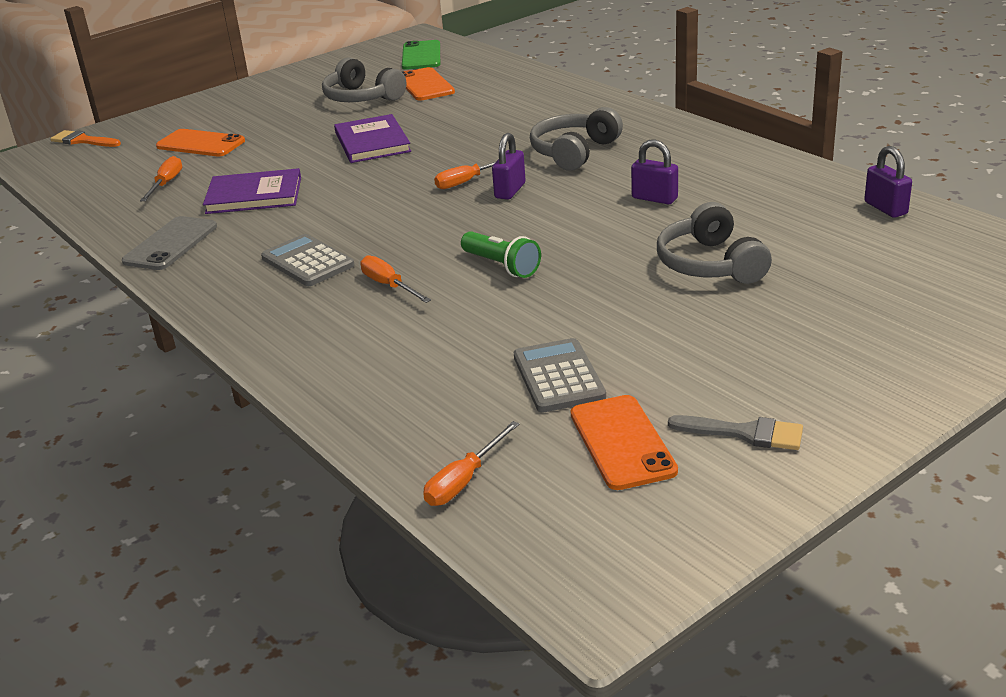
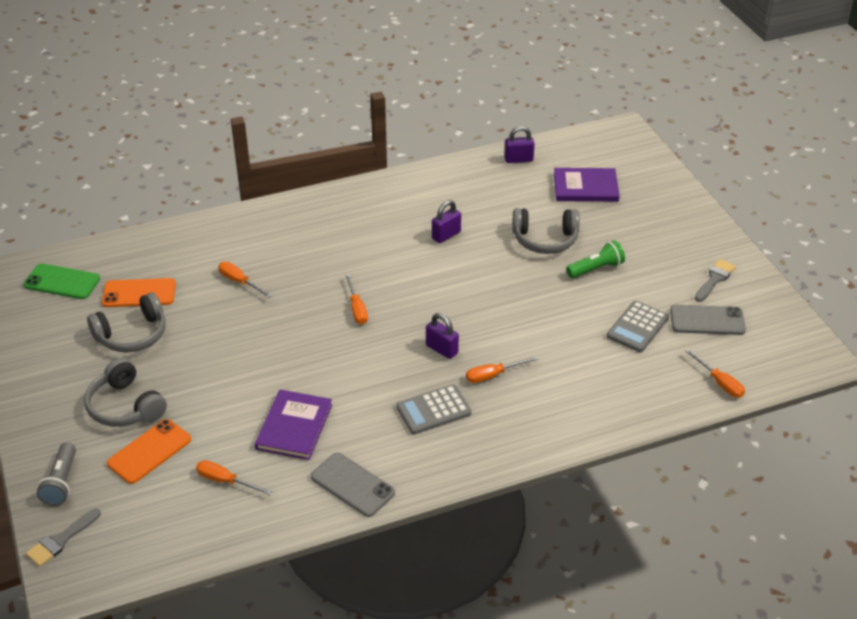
camera: 75 degrees left, 10 degrees up
orange brush [50,130,121,147] -> grey brush [26,509,101,567]
purple book [334,114,411,163] -> purple book moved to [554,168,620,202]
green flashlight [461,231,541,278] -> green flashlight moved to [566,240,625,278]
purple padlock [492,133,526,200] -> purple padlock moved to [426,313,459,359]
grey calculator [514,338,606,413] -> grey calculator turned 60 degrees counterclockwise [607,301,669,352]
grey headphones [530,107,623,171] -> grey headphones moved to [84,358,167,427]
orange phone [571,395,678,490] -> grey phone [670,305,746,335]
none -> grey flashlight [37,443,76,506]
none -> orange screwdriver [218,262,272,297]

